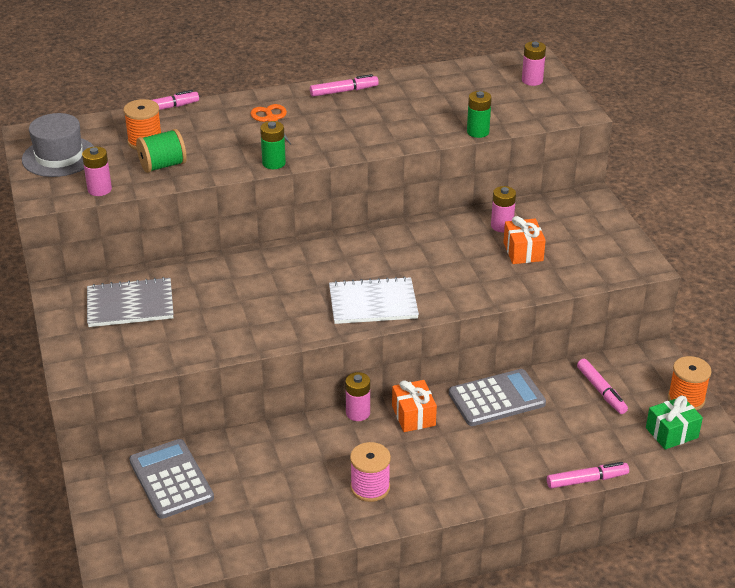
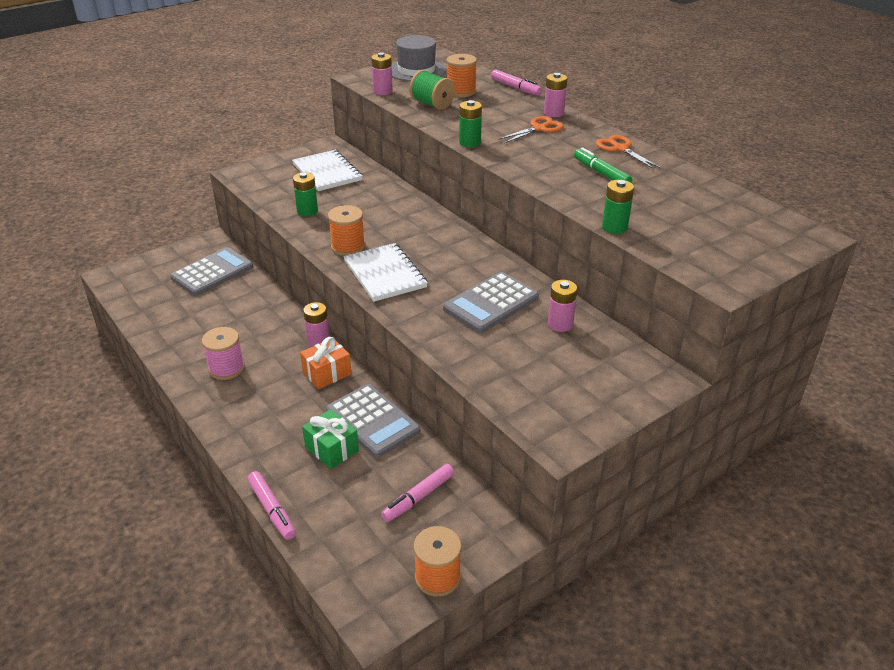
camera: 70 degrees right, 0 degrees up
grey notebook [87,277,174,327] -> white notebook [292,150,363,191]
pink marker [310,74,379,97] -> orange scissors [596,135,661,169]
orange gift [503,216,546,264] -> none
pink battery [522,41,546,86] -> pink battery moved to [544,73,567,117]
green gift [646,396,703,450] -> green gift moved to [302,409,359,469]
none -> green battery [293,172,318,216]
none -> orange spool [328,205,365,256]
none -> grey calculator [443,272,539,333]
none -> green marker [574,147,632,183]

